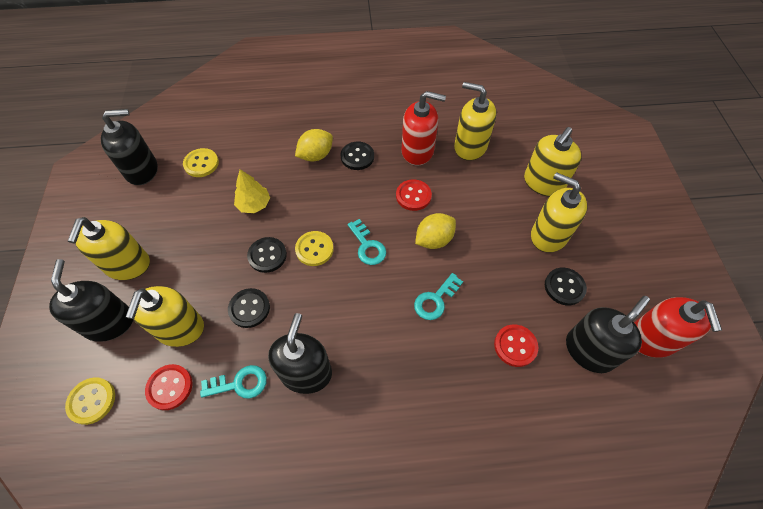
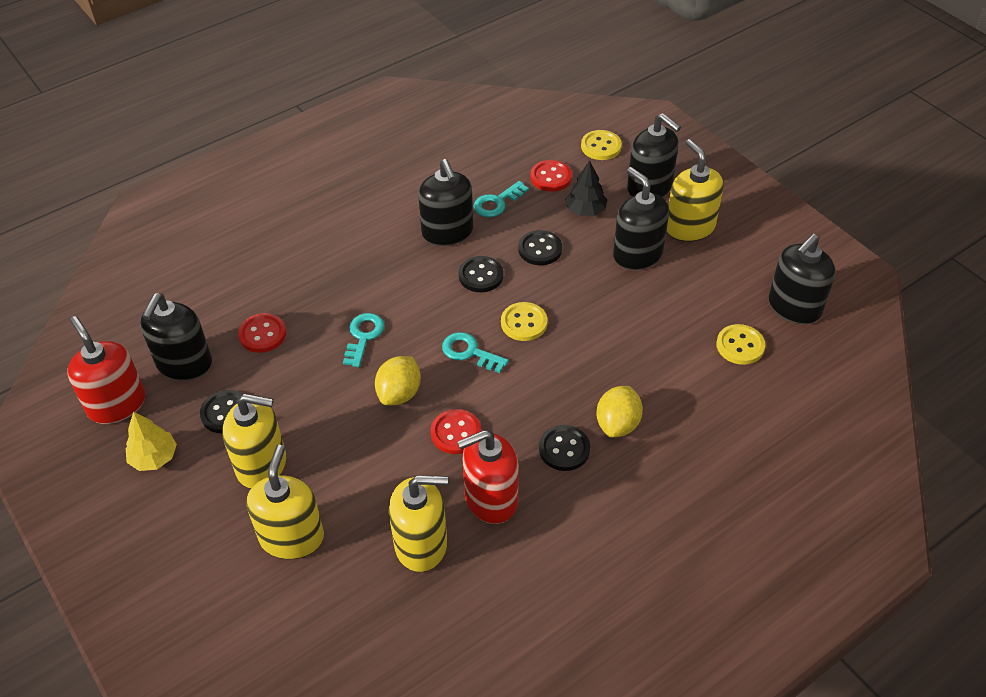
camera: 150 degrees right, 10 degrees down
yellow soap dispenser [126,286,204,347] -> black tree [565,160,608,216]
yellow tree [234,169,270,213] -> yellow tree moved to [126,412,177,471]
black button [247,237,287,273] -> black button moved to [459,256,503,292]
none -> black soap dispenser [613,167,669,270]

